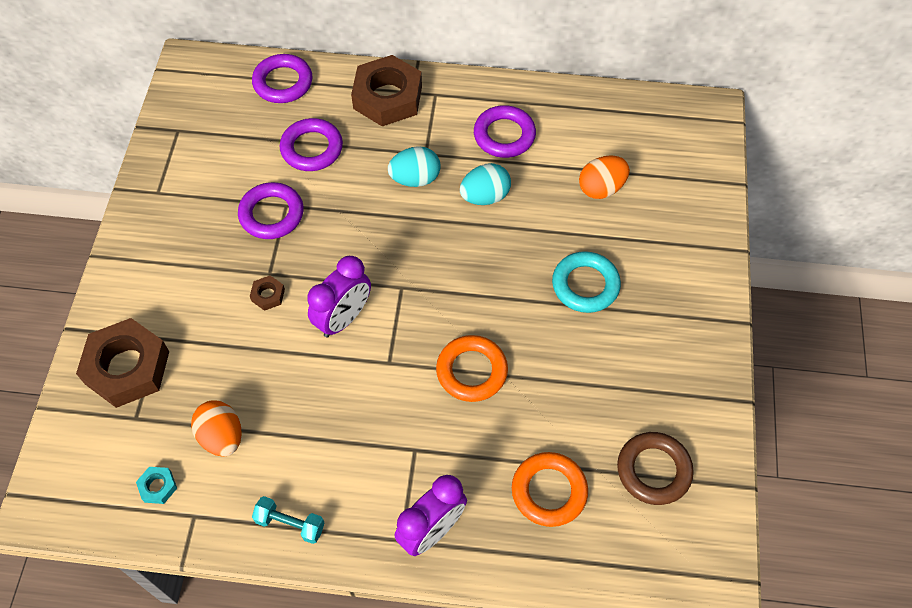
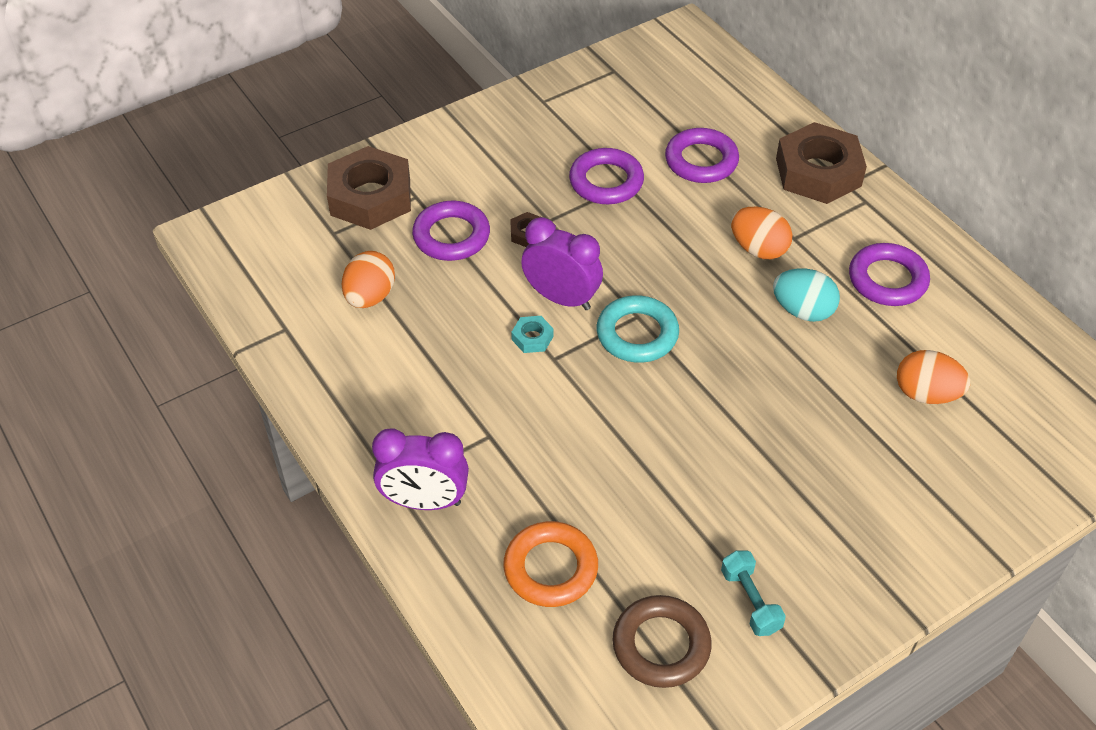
camera: 50 degrees right, 10 degrees down
turquoise nut [136,467,177,504] -> turquoise nut moved to [511,316,554,353]
purple ring [252,54,313,103] -> purple ring moved to [412,201,490,261]
turquoise dumbbell [252,496,325,544] -> turquoise dumbbell moved to [721,550,786,636]
purple clock [307,256,371,337] -> purple clock turned 150 degrees counterclockwise [521,217,603,310]
turquoise egg [388,146,441,187] -> orange egg [731,207,793,259]
orange ring [436,335,508,402] -> none
turquoise ring [552,251,621,313] -> turquoise ring moved to [596,295,679,363]

